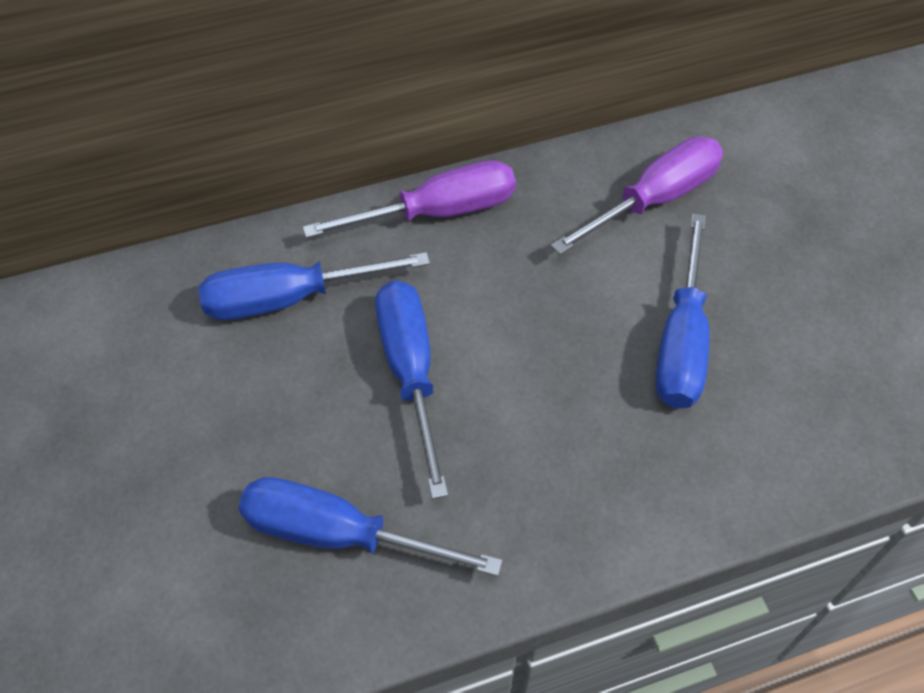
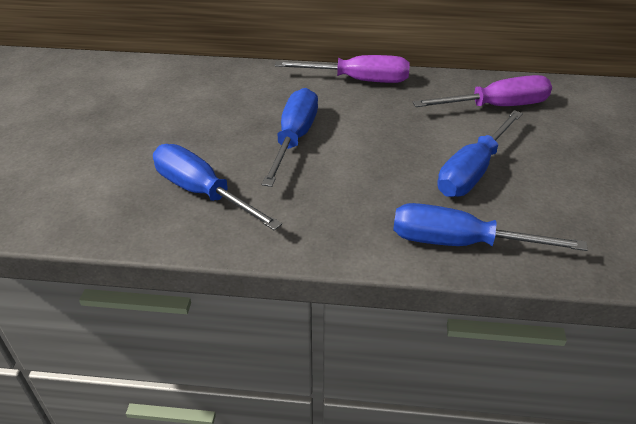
camera: 25 degrees right, 15 degrees down
blue screwdriver [198,252,430,320] -> blue screwdriver moved to [393,203,588,251]

